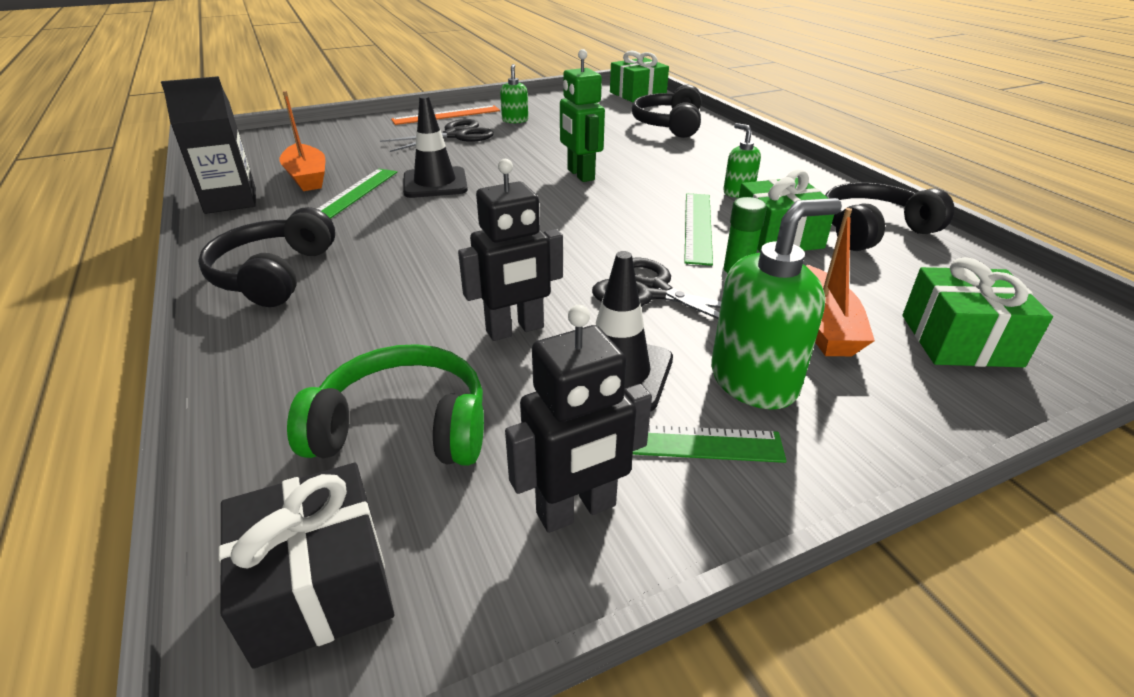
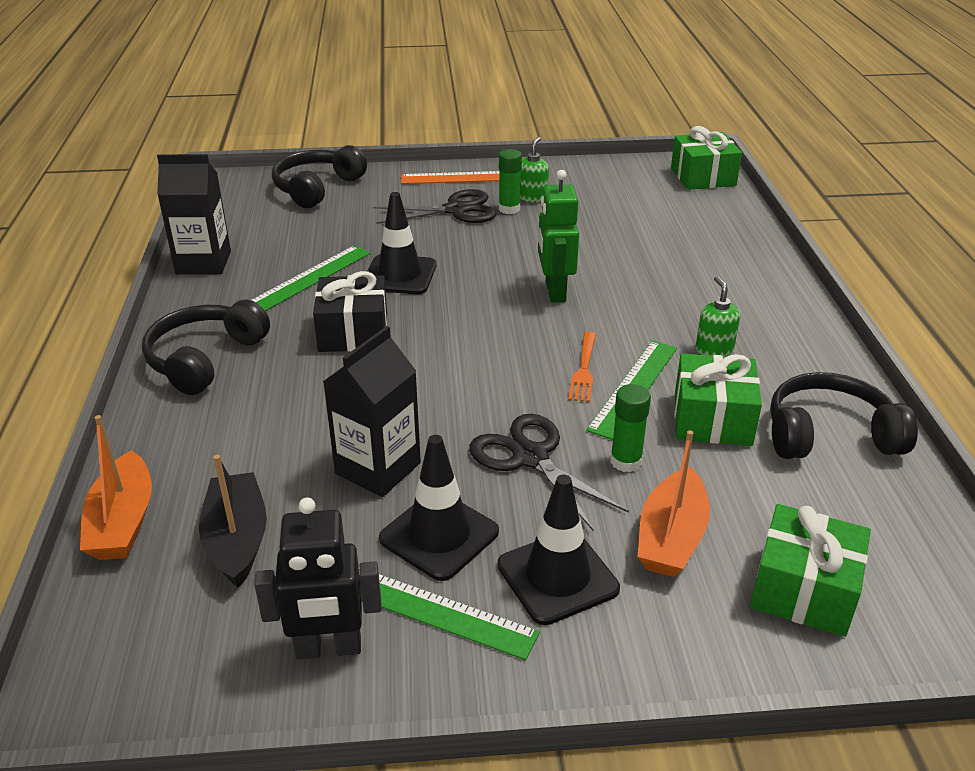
camera: 20 degrees right, 0 degrees up
black gift [218,463,394,669] -> black gift moved to [313,271,387,352]
orange boat [280,91,325,191] -> orange boat moved to [80,415,152,560]
green headphones [287,344,484,466] -> black boat [199,455,267,588]
black robot [458,159,563,341] -> black carton [323,326,421,497]
black headphones [632,85,701,138] -> black headphones moved to [272,145,367,208]
green soap dispenser [711,198,842,409] -> black traffic cone [497,475,620,625]
none -> green glue stick [499,149,522,214]
none -> orange fork [568,332,596,402]

